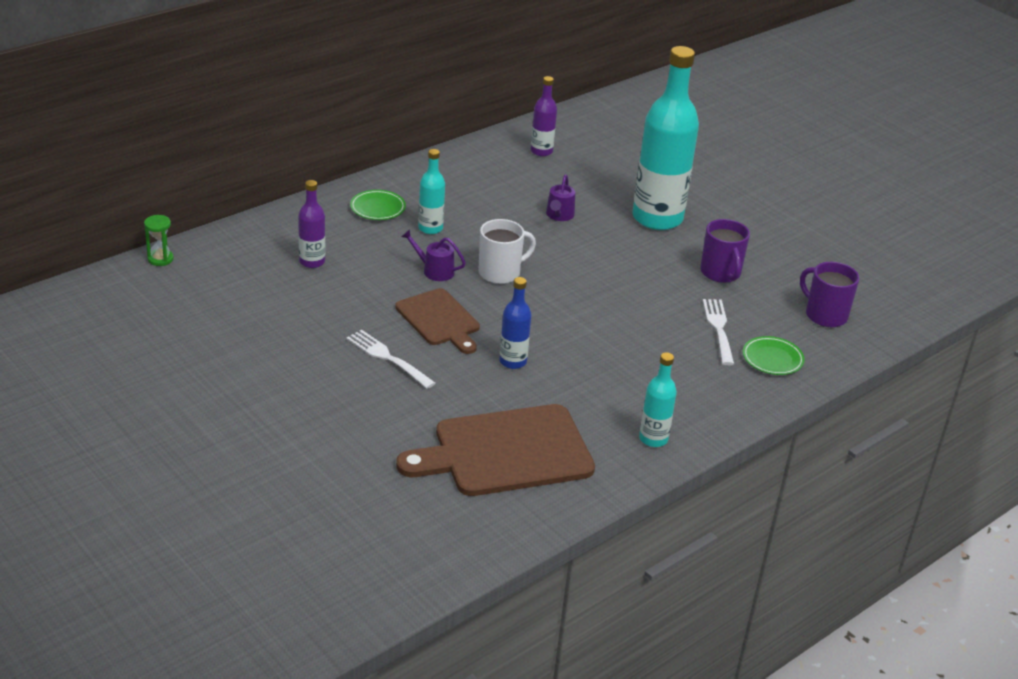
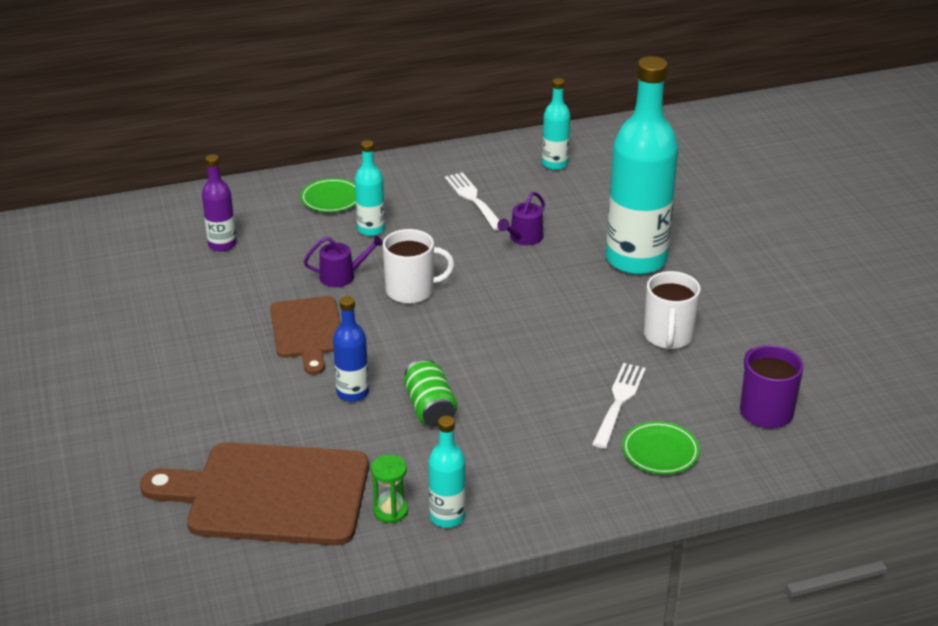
camera: 25 degrees right, 0 degrees up
green hourglass [144,215,174,266] -> green hourglass moved to [371,455,408,523]
white fork [346,330,435,389] -> white fork moved to [445,172,499,231]
purple watering can [401,229,466,281] -> purple watering can turned 120 degrees clockwise [303,235,383,287]
purple bottle [531,76,557,156] -> turquoise bottle [542,78,570,170]
purple mug [700,219,750,283] -> white mug [644,271,701,349]
none -> green can [404,359,457,427]

